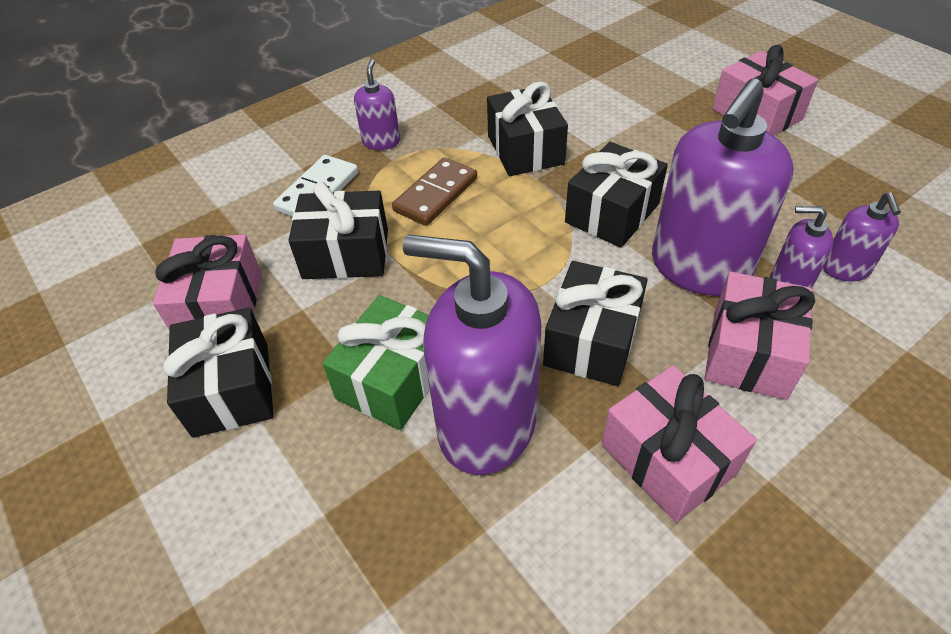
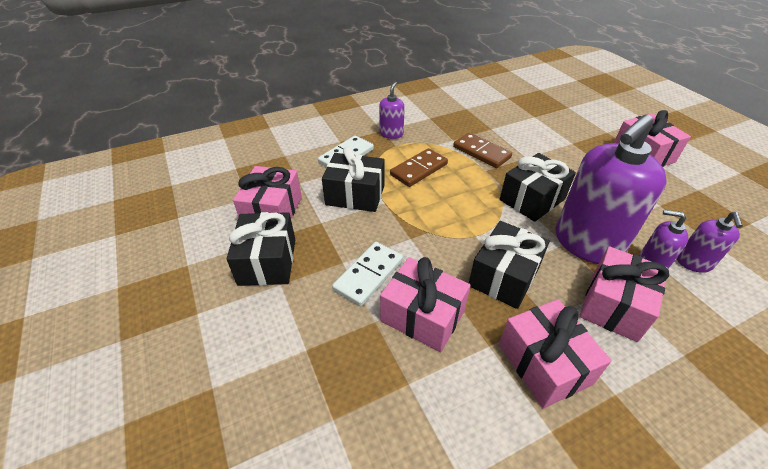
camera: 10 degrees right, 5 degrees down
green gift [322,295,430,430] -> white domino [332,242,403,306]
purple soap dispenser [403,235,541,475] -> pink gift [380,257,470,352]
black gift [487,81,568,176] -> brown domino [453,133,512,168]

